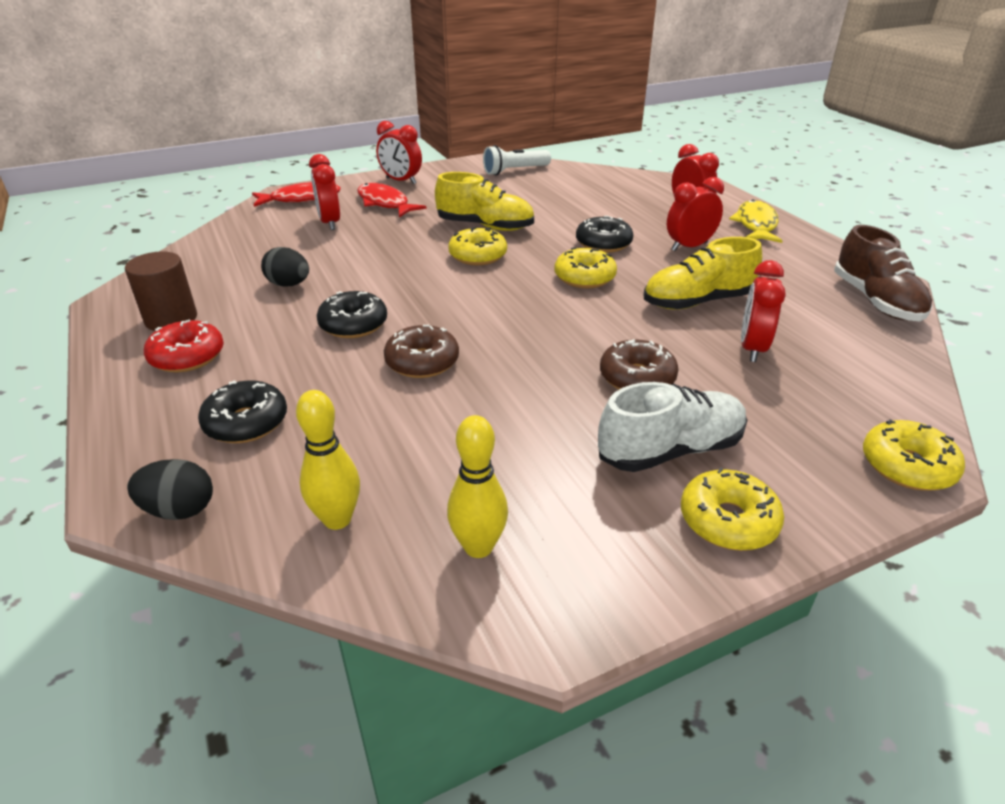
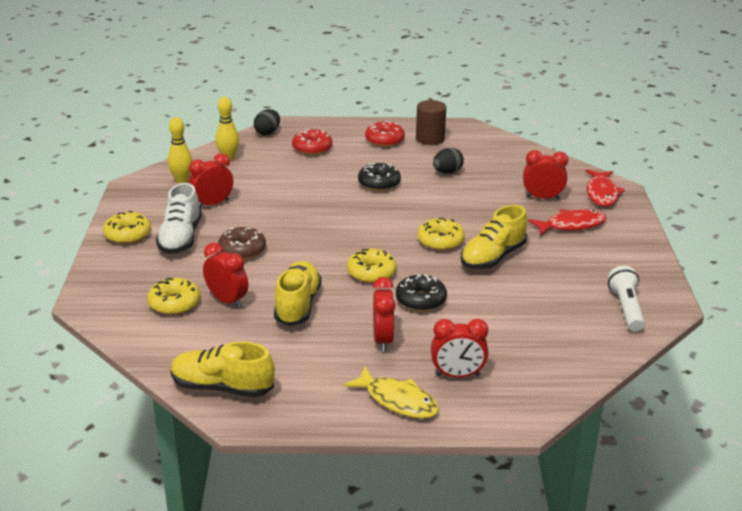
camera: 115 degrees right, 5 degrees down
black donut [198,380,287,443] -> red donut [292,129,332,155]
red clock [376,121,422,184] -> red clock moved to [189,153,233,208]
brown donut [384,325,459,378] -> none
brown shoe [834,225,933,321] -> yellow shoe [170,341,275,397]
yellow donut [863,420,965,491] -> yellow donut moved to [147,277,200,315]

